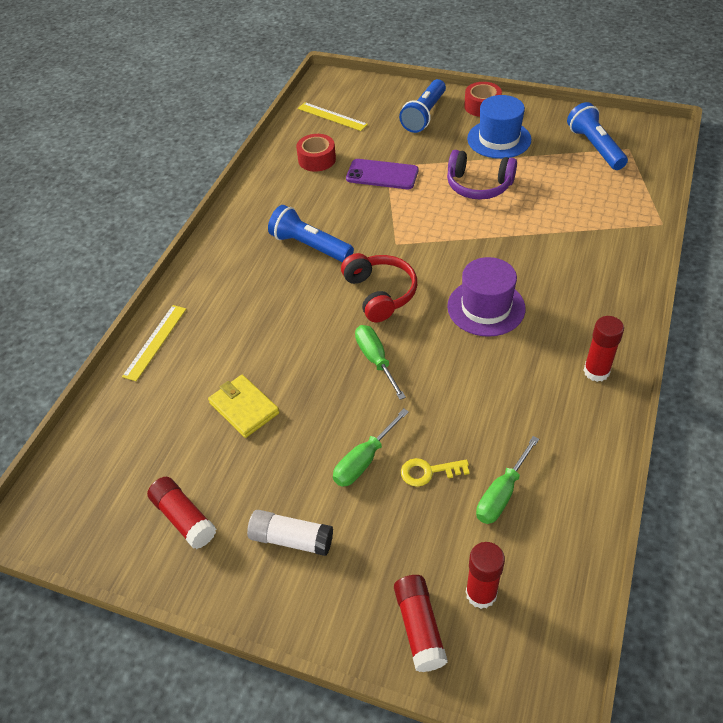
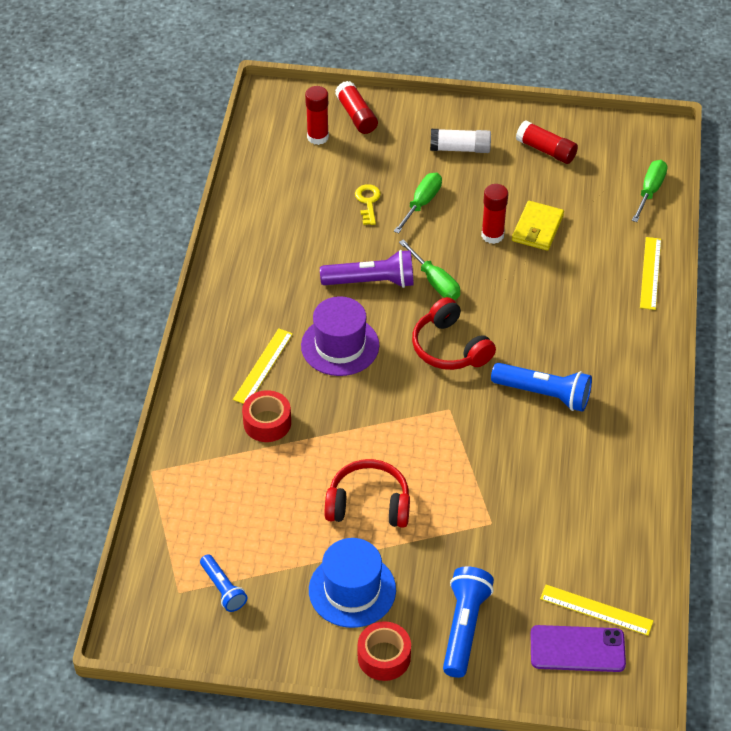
camera: 165 degrees right, 0 degrees up
yellow wallet [208,375,279,438] -> yellow wallet turned 75 degrees clockwise [512,201,564,251]
red tape [296,134,336,172] -> red tape moved to [242,390,291,442]
purple phone [346,159,418,189] -> purple phone moved to [531,625,626,672]
yellow key [401,458,470,487] -> yellow key turned 75 degrees counterclockwise [355,184,381,225]
purple headphones [447,150,517,200] -> red headphones [325,459,410,528]
green screwdriver [476,436,539,524] -> green screwdriver moved to [632,160,668,222]
blue flashlight [567,102,628,170] -> blue flashlight [200,554,247,612], size x0.62
red glue stick [583,316,624,382] -> red glue stick moved to [481,184,508,244]
none -> yellow ruler [233,328,293,404]
none -> purple flashlight [320,250,414,288]

